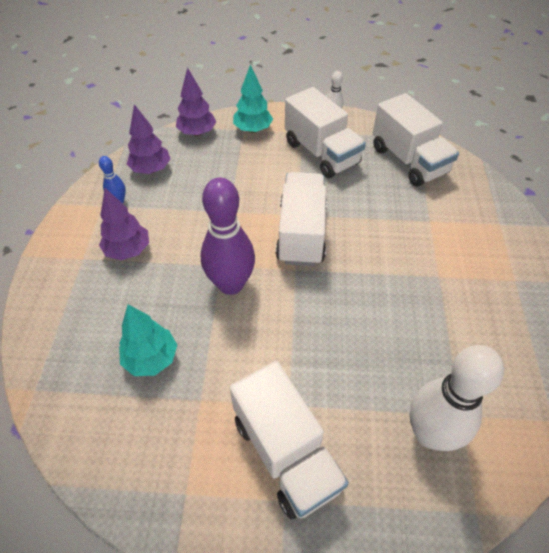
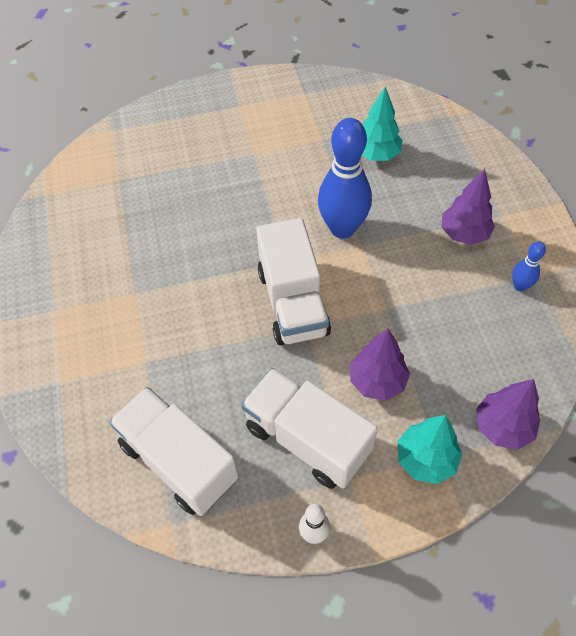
camera: 165 degrees right, 5 degrees up
purple tree [127,104,170,174] -> purple tree moved to [350,329,410,401]
purple bowling pin [201,178,255,295] -> blue bowling pin [318,118,372,239]
white truck [230,361,349,519] -> none
white bowling pin [409,345,504,451] -> none

